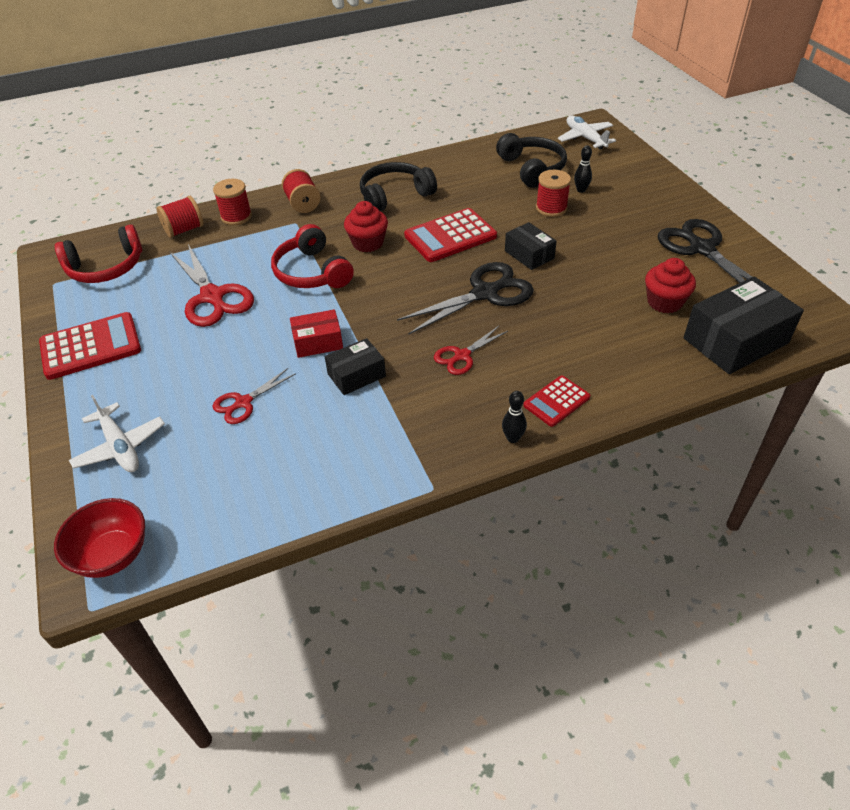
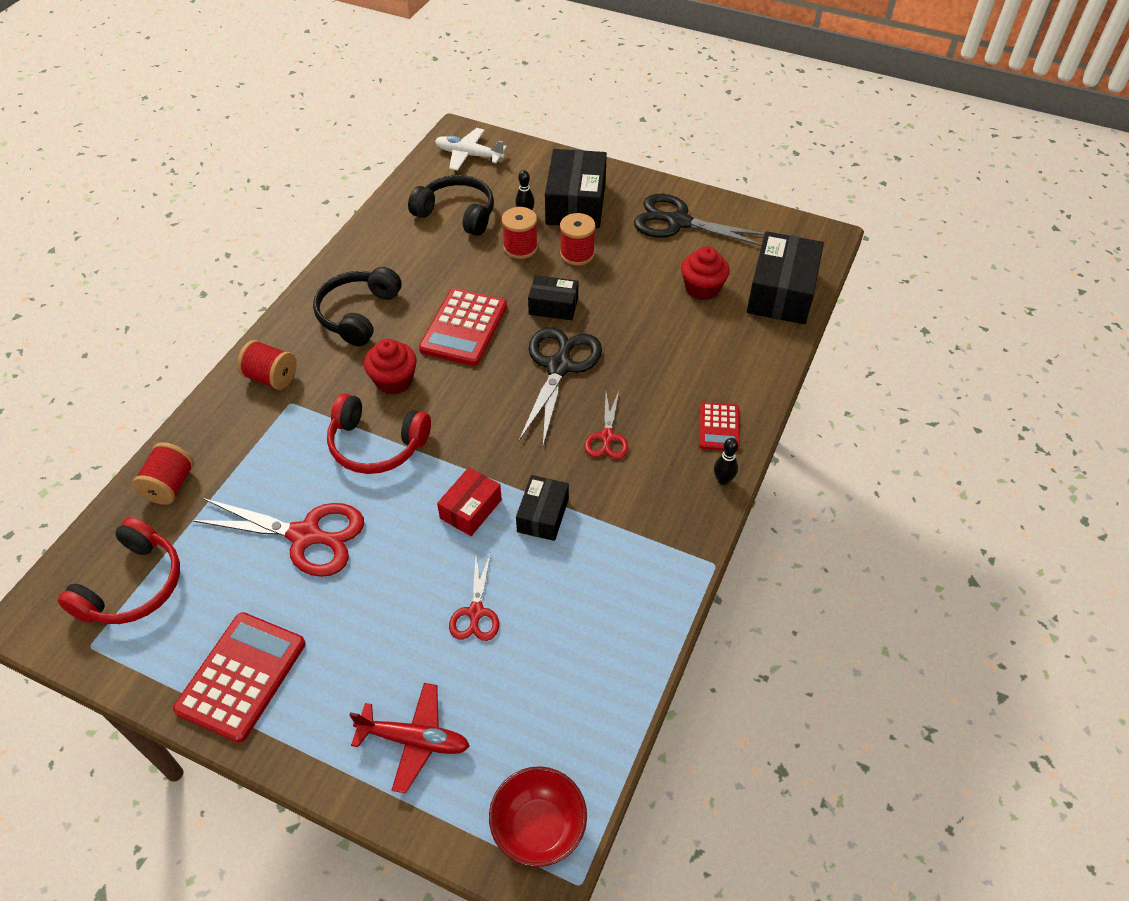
camera: 45 degrees left, 5 degrees up
white plane [69,395,165,472] -> red plane [349,683,470,794]
red spool [213,179,252,225] -> red spool moved to [560,213,596,265]
none -> black box [545,149,607,228]

